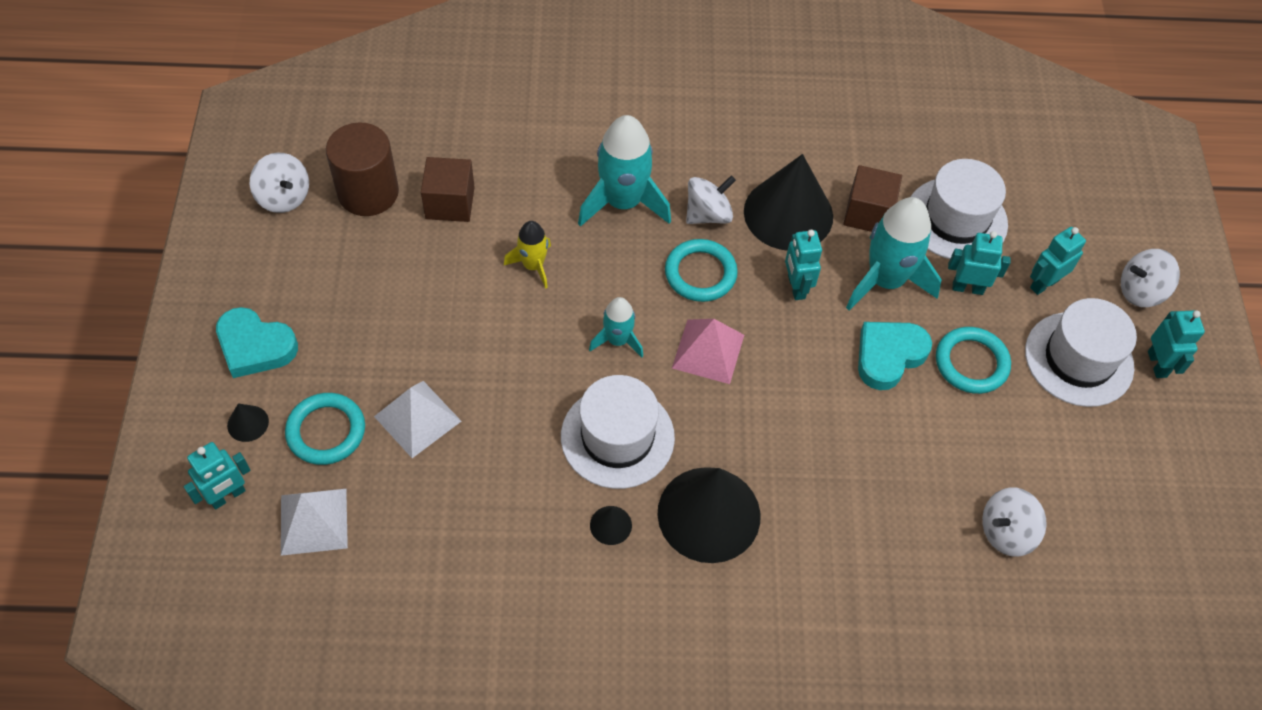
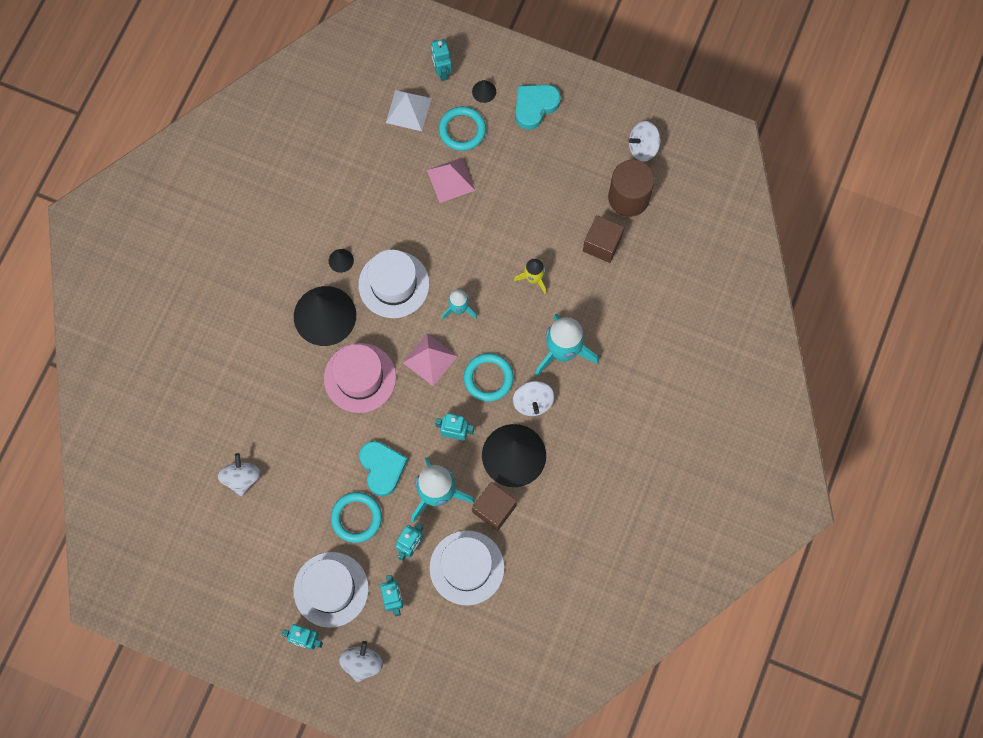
camera: 115 degrees right, 15 degrees up
white pyramid [374,381,461,458] -> pink pyramid [427,158,475,203]
none -> pink hat [324,343,396,413]

